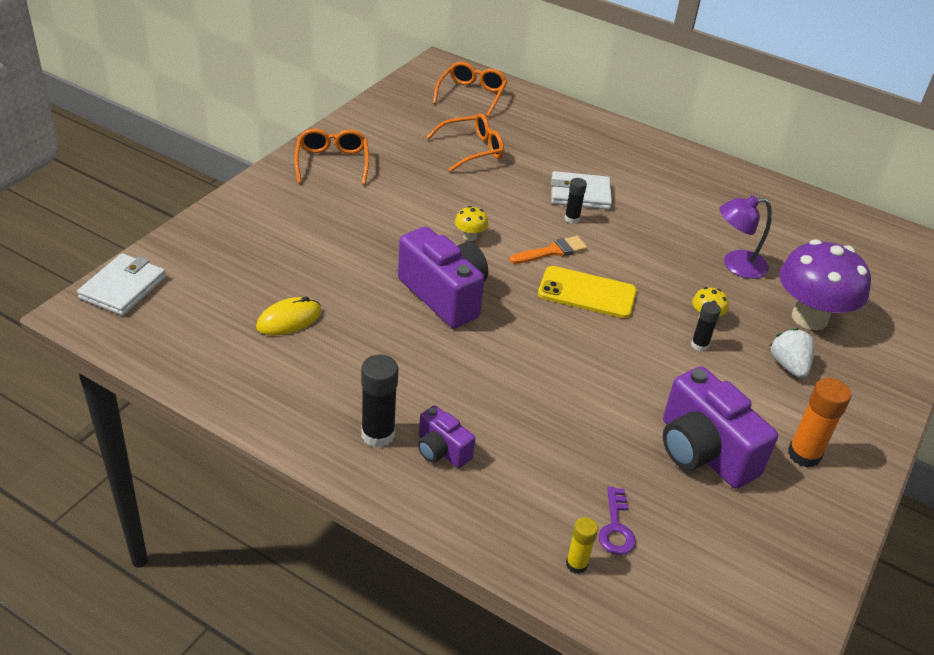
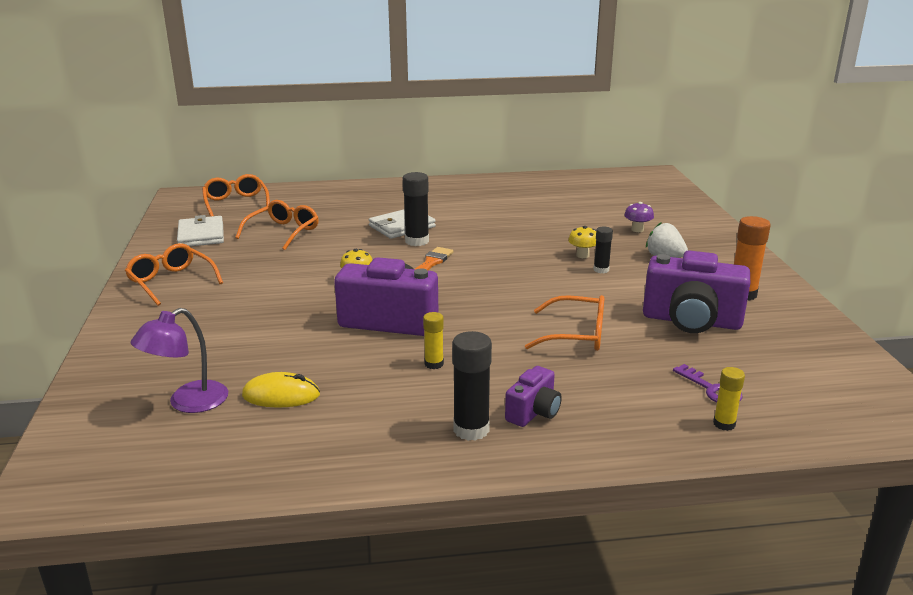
camera: 35 degrees left, 15 degrees down
white wallet [77,253,166,316] -> white wallet moved to [177,215,224,247]
yellow mouse [256,297,322,335] -> yellow mouse turned 75 degrees clockwise [242,372,320,408]
purple camera [418,405,475,468] -> purple camera turned 60 degrees counterclockwise [505,366,562,427]
yellow phone [538,266,637,318] -> none
black glue stick [564,178,587,224] -> black glue stick [403,172,429,246], size x1.68
purple lamp [719,195,772,279] -> purple lamp moved to [131,308,228,413]
purple mushroom [779,239,871,330] -> purple mushroom [624,202,654,232], size x0.41
none -> yellow glue stick [423,312,444,369]
none -> orange glasses [525,295,605,351]

